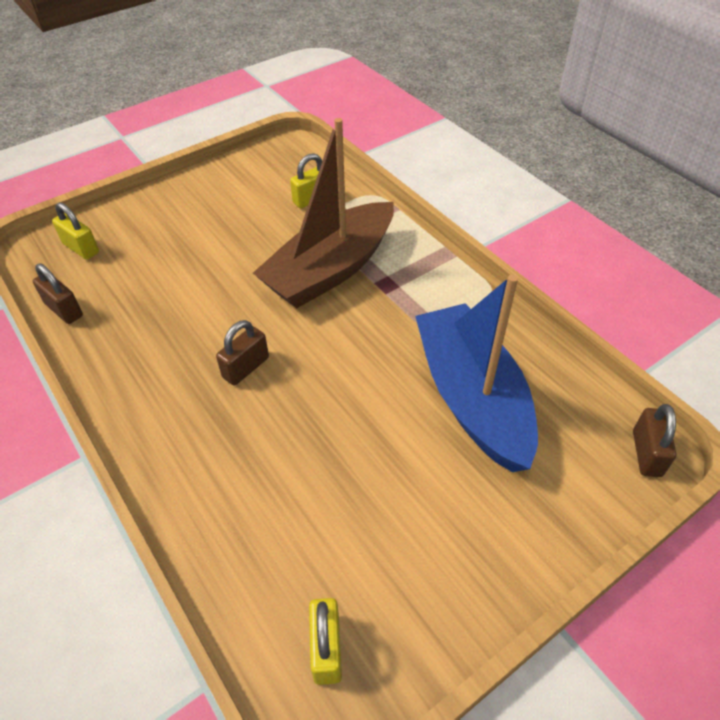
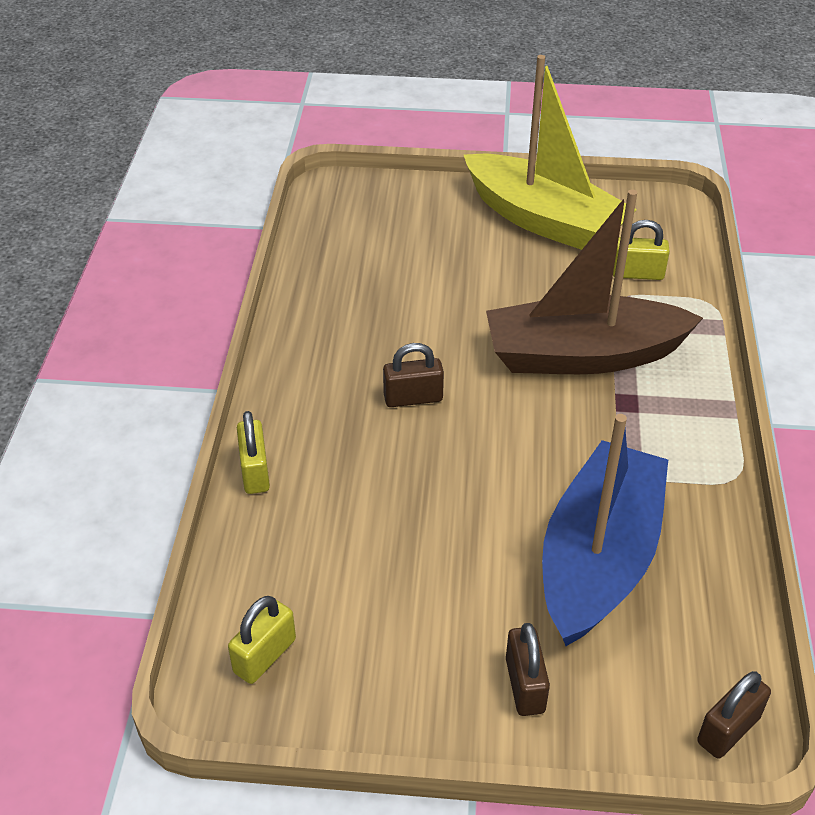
camera: 40 degrees right, 5 degrees down
brown padlock [33,263,83,324] -> brown padlock moved to [506,623,550,716]
yellow padlock [52,202,99,260] -> yellow padlock moved to [237,411,270,494]
none -> yellow boat [464,55,637,250]

